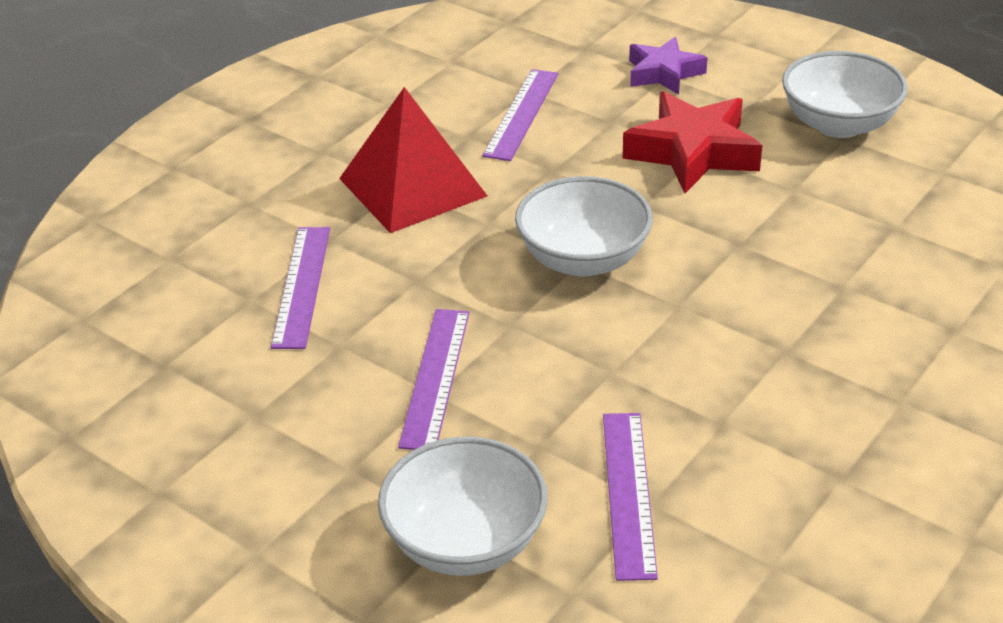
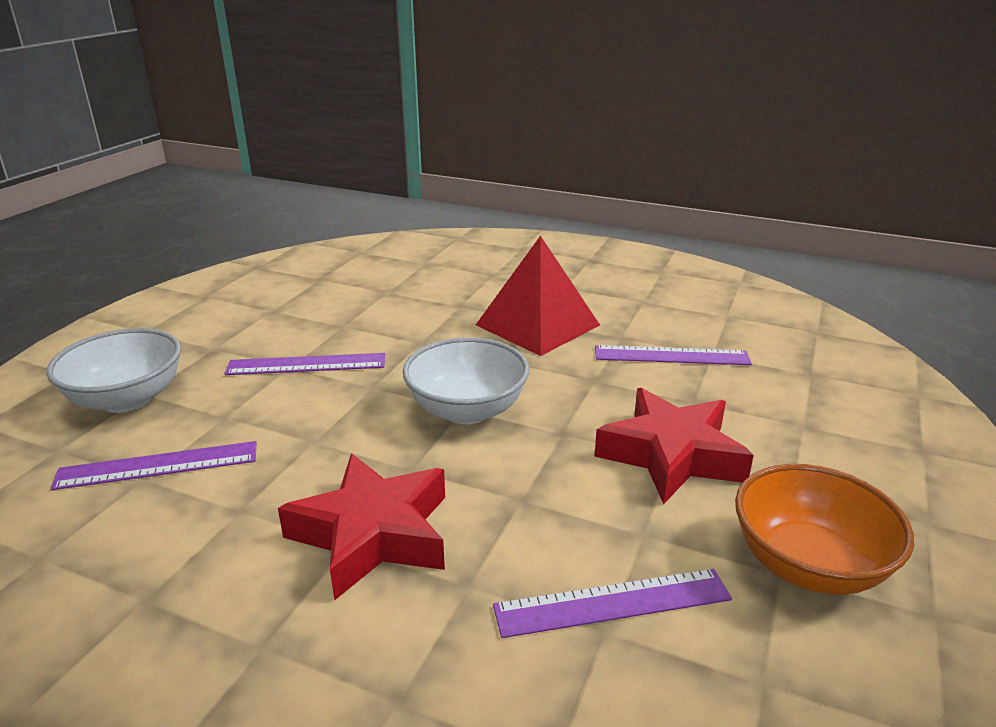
camera: 75 degrees right, 10 degrees down
purple ruler [271,227,330,349] -> purple ruler moved to [493,569,732,638]
purple star [629,37,708,95] -> none
white bowl [782,51,908,138] -> orange bowl [735,464,914,595]
none -> red star [278,454,445,601]

